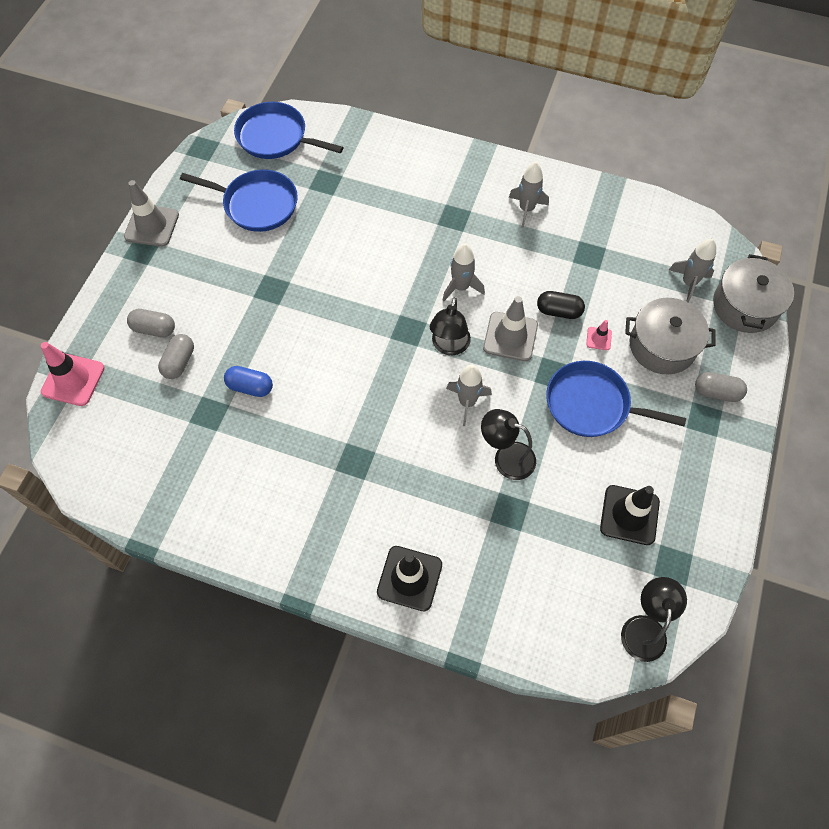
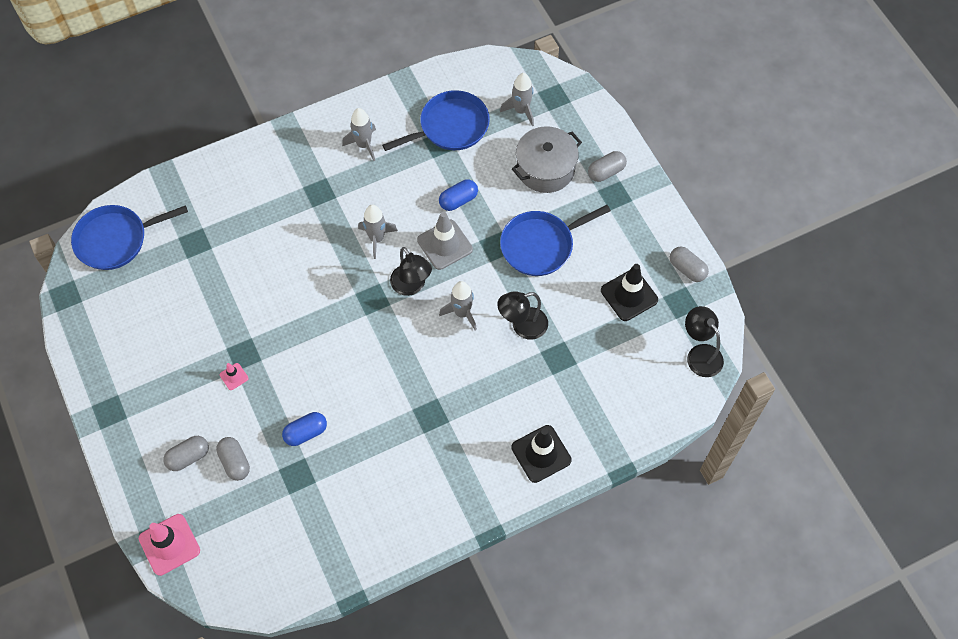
camera: 45 degrees left, 0 degrees up
grey traffic cone [124,180,179,247] -> none
blue pan [180,169,298,232] -> blue pan moved to [382,90,490,151]
black capsule [537,291,585,319] -> blue capsule [439,179,478,211]
pink traffic cone [586,320,612,350] -> pink traffic cone moved to [220,363,249,390]
grey pot [713,254,794,333] -> none
none -> grey capsule [670,247,709,282]

